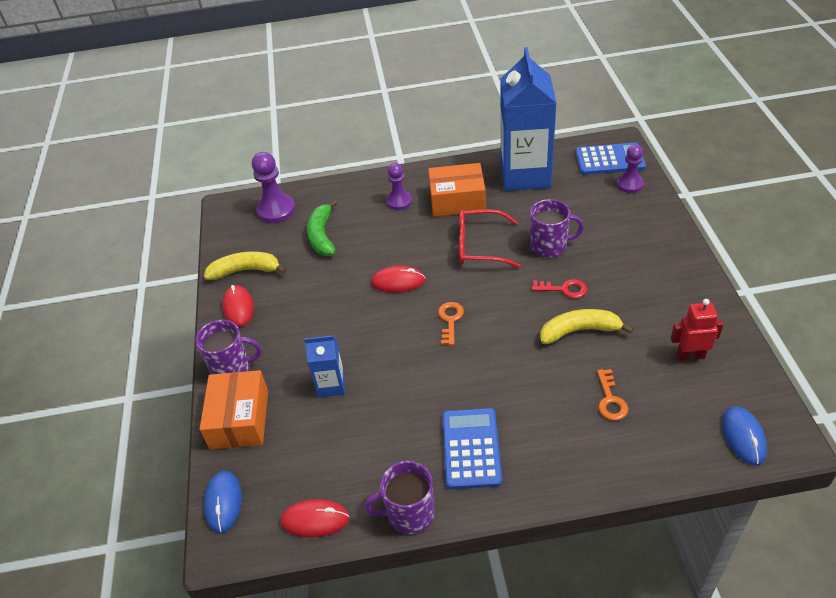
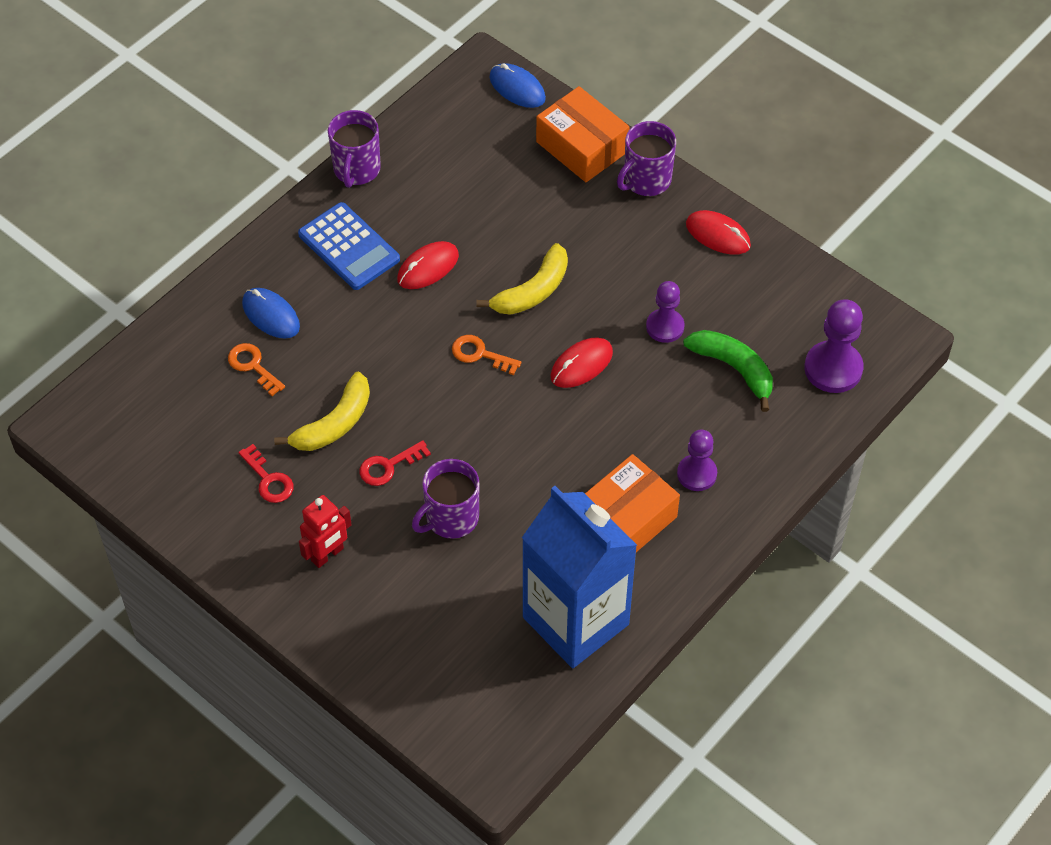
camera: 135 degrees right, 10 degrees up
yellow banana [204,252,286,280] -> yellow banana moved to [476,243,568,315]
red mouse [280,499,349,537] -> red mouse moved to [397,241,459,289]
blue carton [304,335,345,397] -> none
purple mug [364,461,435,534] -> purple mug turned 150 degrees clockwise [328,110,381,188]
orange key [438,302,464,345] -> orange key turned 150 degrees clockwise [452,335,521,375]
red glasses [459,209,521,268] -> none
blue calculator [575,143,646,175] -> none
purple pawn [617,145,644,193] -> purple pawn moved to [646,281,684,343]
red robot [671,299,724,361] -> red robot moved to [299,495,352,568]
blue mouse [722,406,767,465] -> blue mouse moved to [242,288,300,339]
none -> red key [238,444,294,503]

